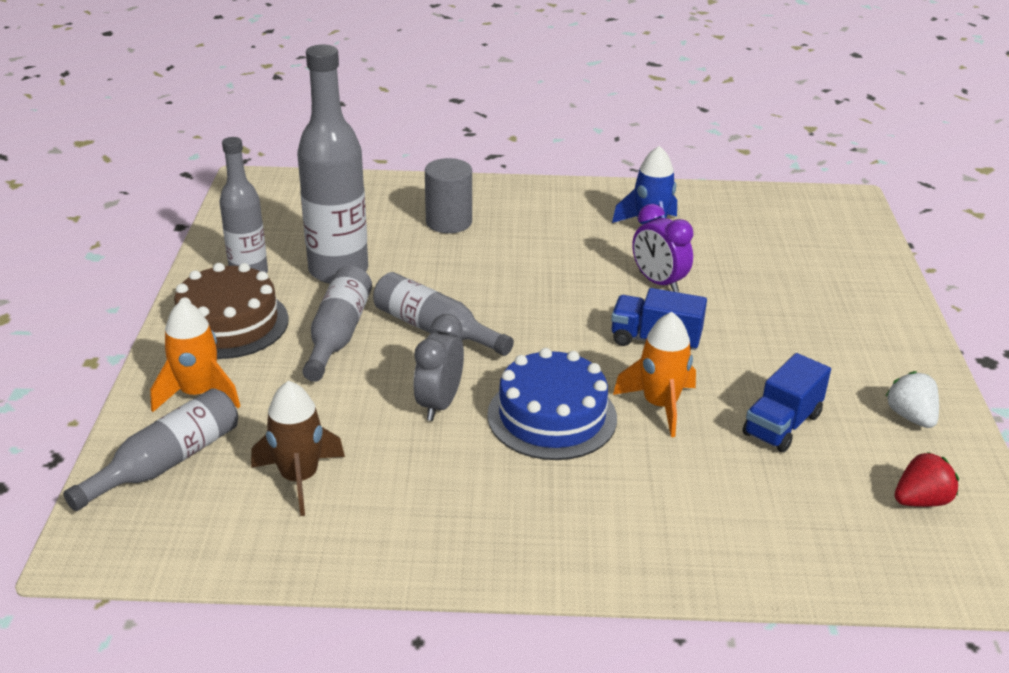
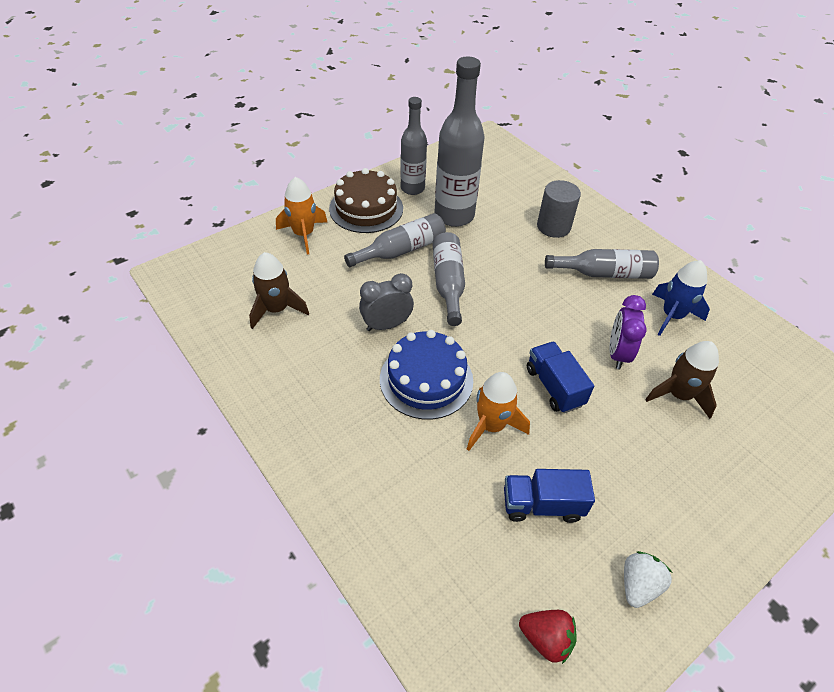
camera: 50 degrees right, 15 degrees up
grey bottle [63,388,238,511] -> grey bottle moved to [545,249,659,279]
none -> brown rocket [645,341,719,419]

